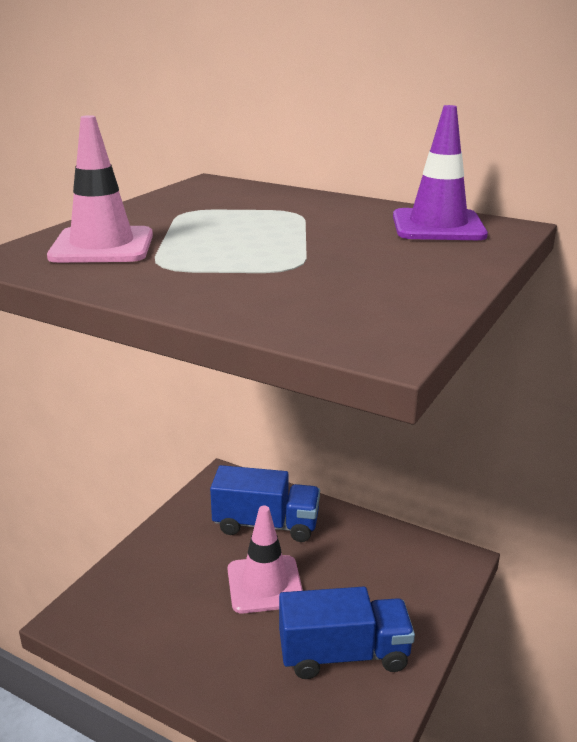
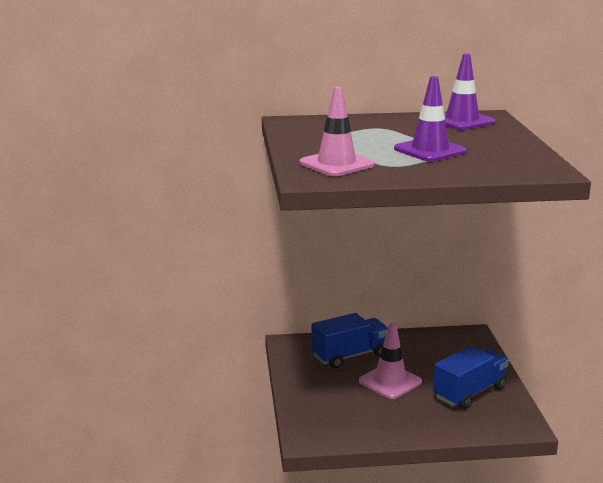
camera: 35 degrees left, 5 degrees down
none -> purple traffic cone [394,76,467,162]

